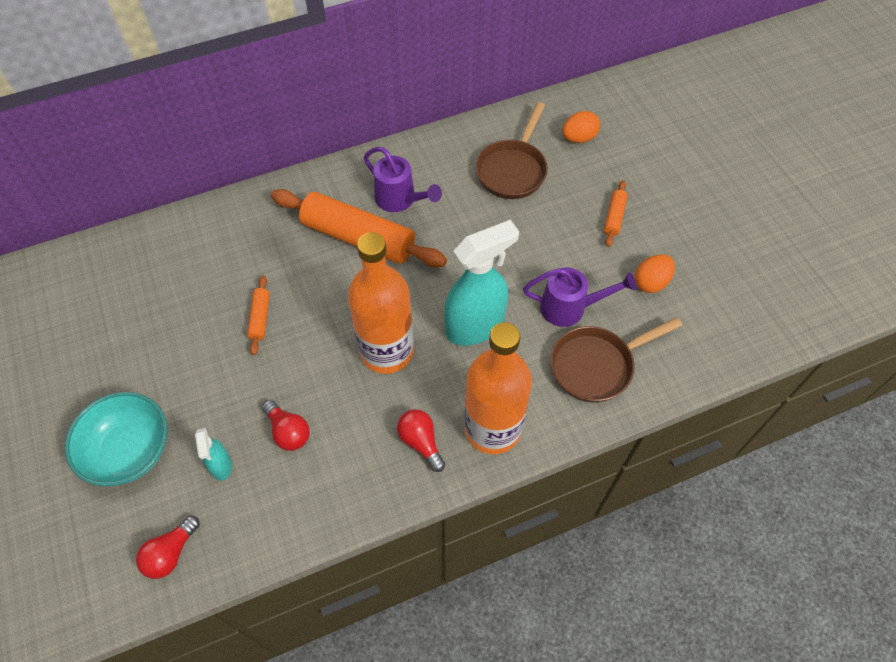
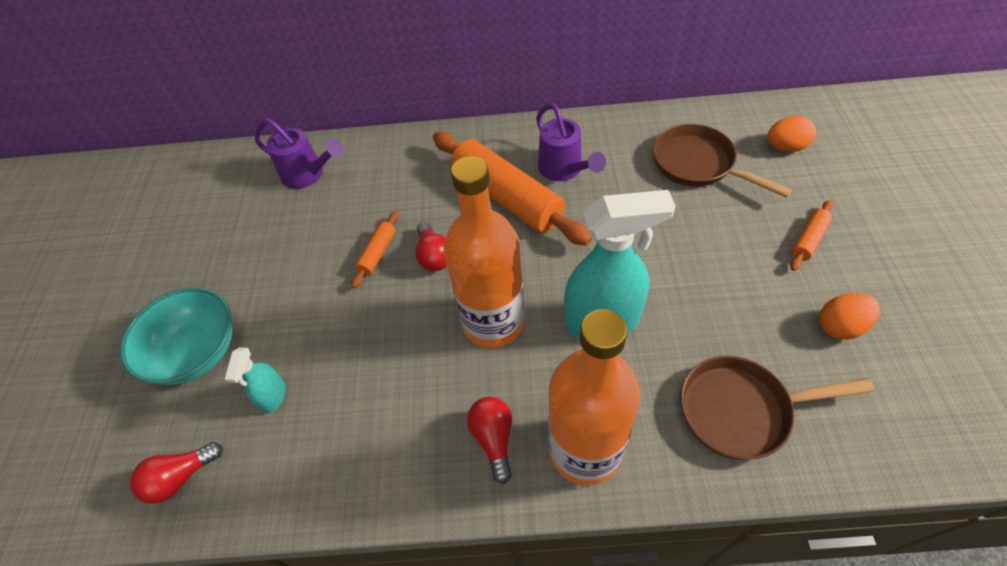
camera: 25 degrees right, 5 degrees down
red light bulb [262,400,310,451] -> red light bulb moved to [415,222,447,271]
brown pan [475,102,548,199] -> brown pan turned 90 degrees clockwise [653,124,792,198]
purple watering can [523,268,637,327] -> purple watering can moved to [255,118,344,189]

